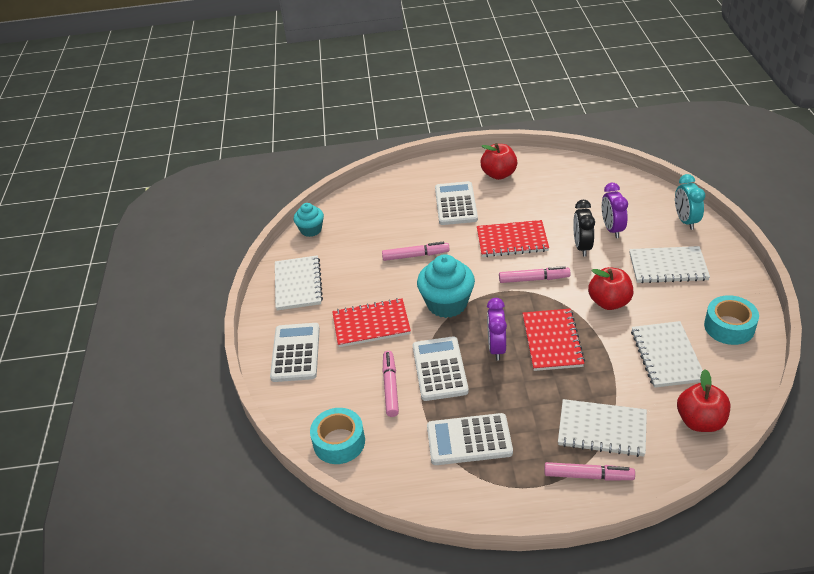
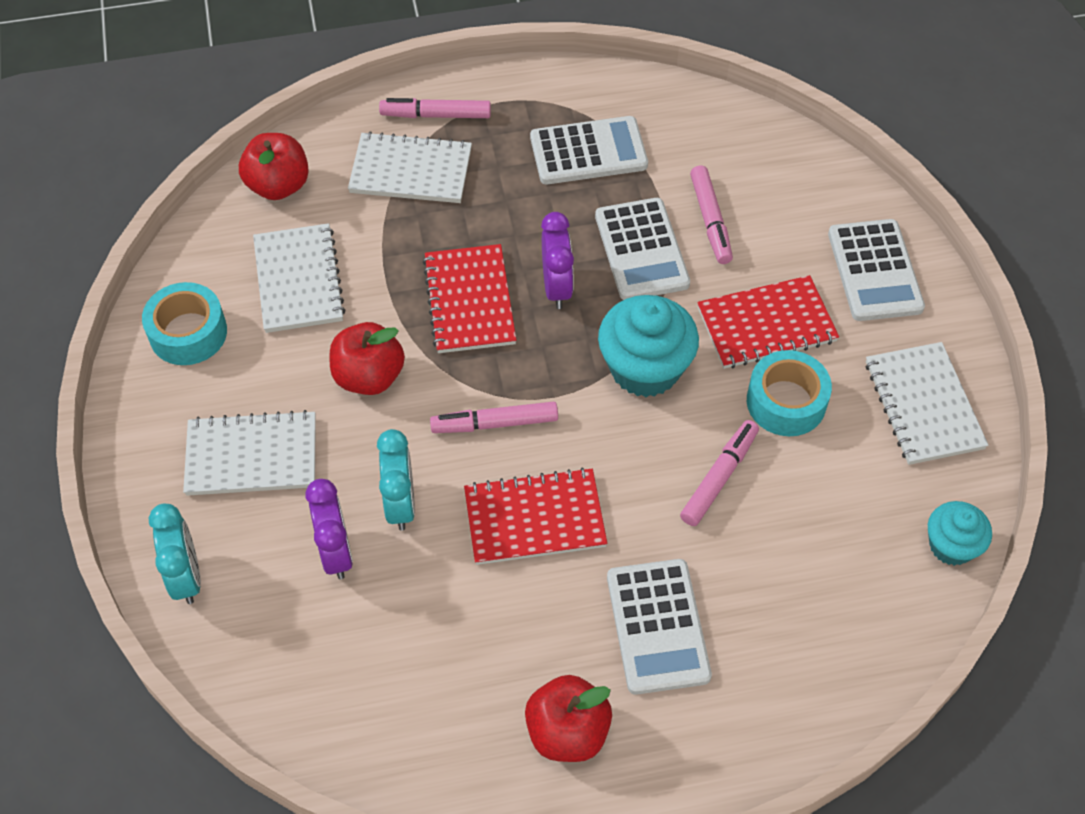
camera: 170 degrees right, 15 degrees up
turquoise tape [310,408,365,464] -> turquoise tape moved to [747,350,832,436]
pink marker [382,242,450,261] -> pink marker turned 135 degrees clockwise [680,420,759,526]
black clock [573,200,595,256] -> turquoise clock [377,429,415,531]

